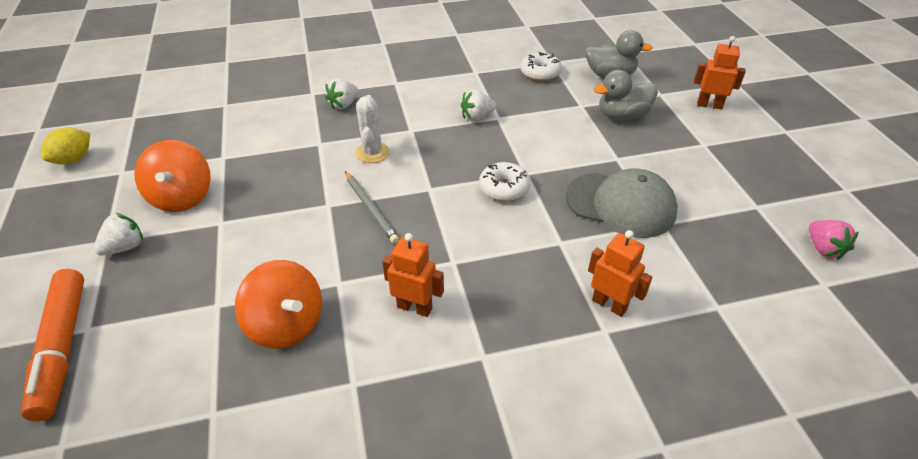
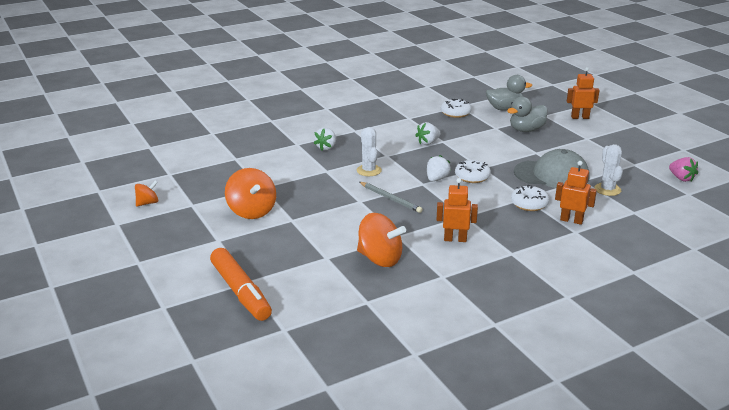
camera: 15 degrees left, 15 degrees down
yellow lemon [41,128,90,165] -> orange spinning top [135,180,158,207]
white strawberry [94,213,143,256] -> white strawberry moved to [427,155,451,181]
none -> white donut [511,185,549,211]
none -> white cactus [594,144,623,196]

